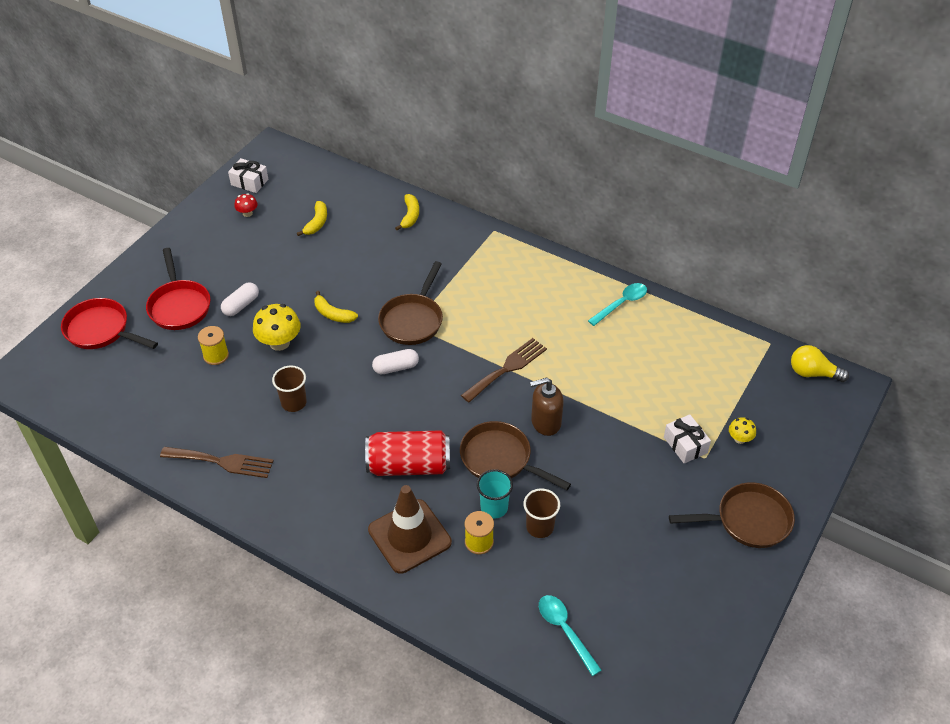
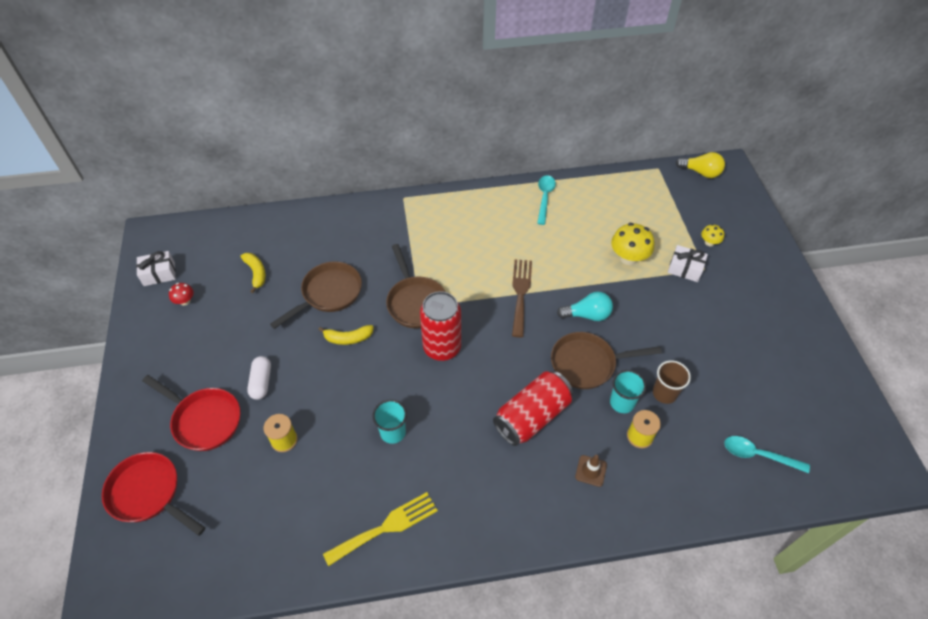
camera: 40 degrees left, 5 degrees up
red pan [61,298,158,349] -> red pan turned 45 degrees clockwise [102,452,205,536]
brown fork [160,447,274,478] -> yellow fork [323,492,438,566]
yellow mushroom [253,304,301,351] -> yellow mushroom moved to [611,223,654,265]
brown cup [272,365,307,412] -> turquoise cup [372,399,407,444]
brown traffic cone [368,485,452,574] -> brown traffic cone [575,455,607,487], size x0.44
white capsule [372,349,419,374] -> red can [420,291,461,361]
yellow banana [395,194,419,230] -> none
brown soap dispenser [530,377,564,436] -> turquoise light bulb [557,292,613,321]
brown pan [669,482,795,548] -> brown pan moved to [270,261,362,329]
yellow light bulb [791,345,849,382] -> yellow light bulb turned 135 degrees counterclockwise [676,152,725,178]

